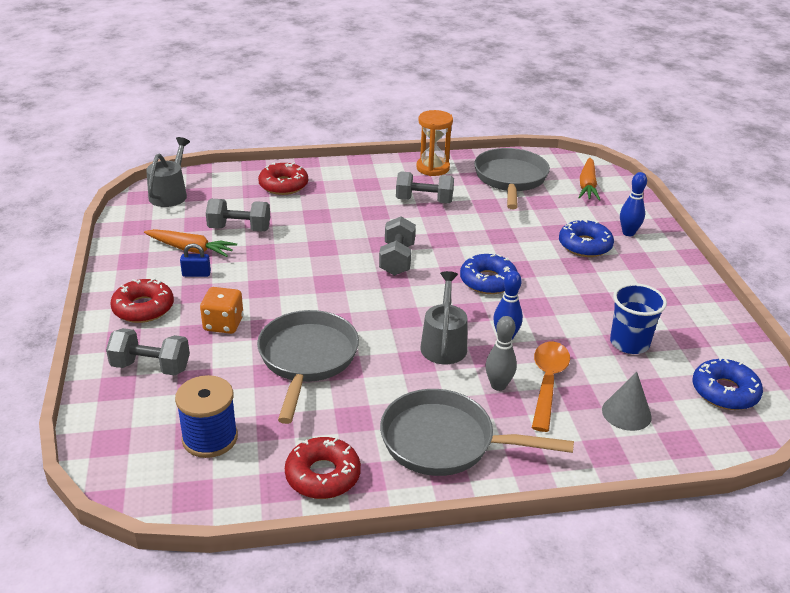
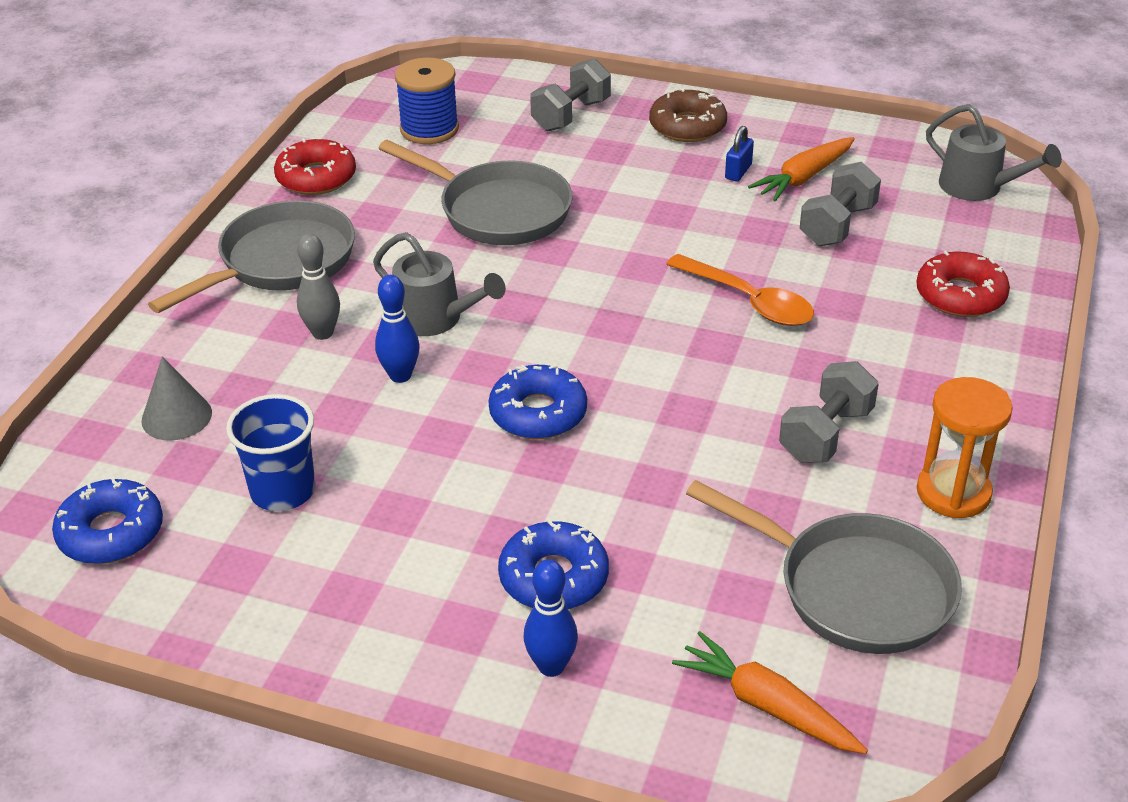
camera: 120 degrees right, 5 degrees up
red donut [110,278,174,323] -> brown donut [649,88,727,142]
orange dice [200,287,243,334] -> none
grey dumbbell [379,216,416,276] -> none
orange spoon [532,341,570,432] -> orange spoon moved to [666,254,814,326]

